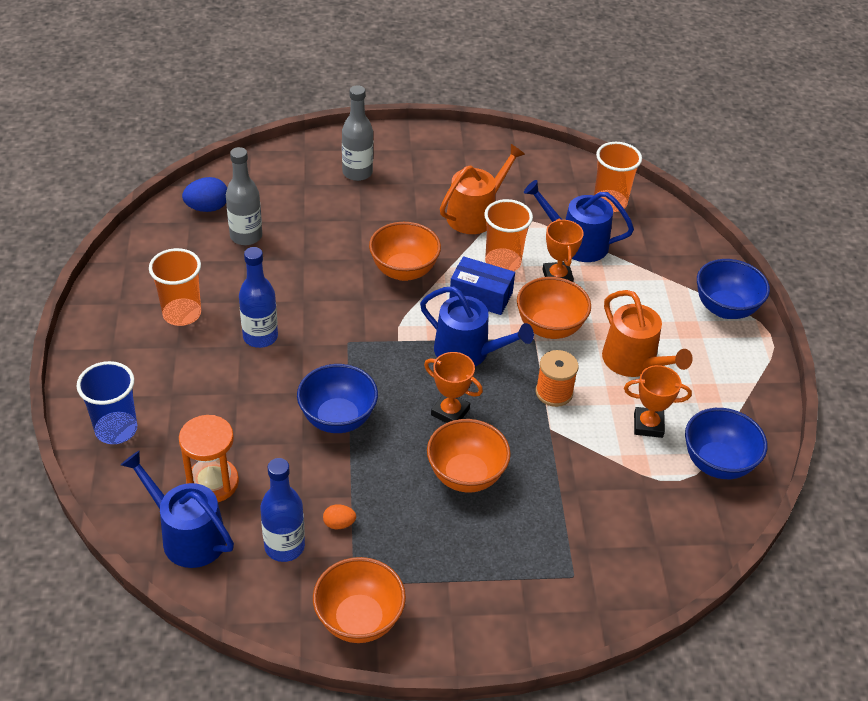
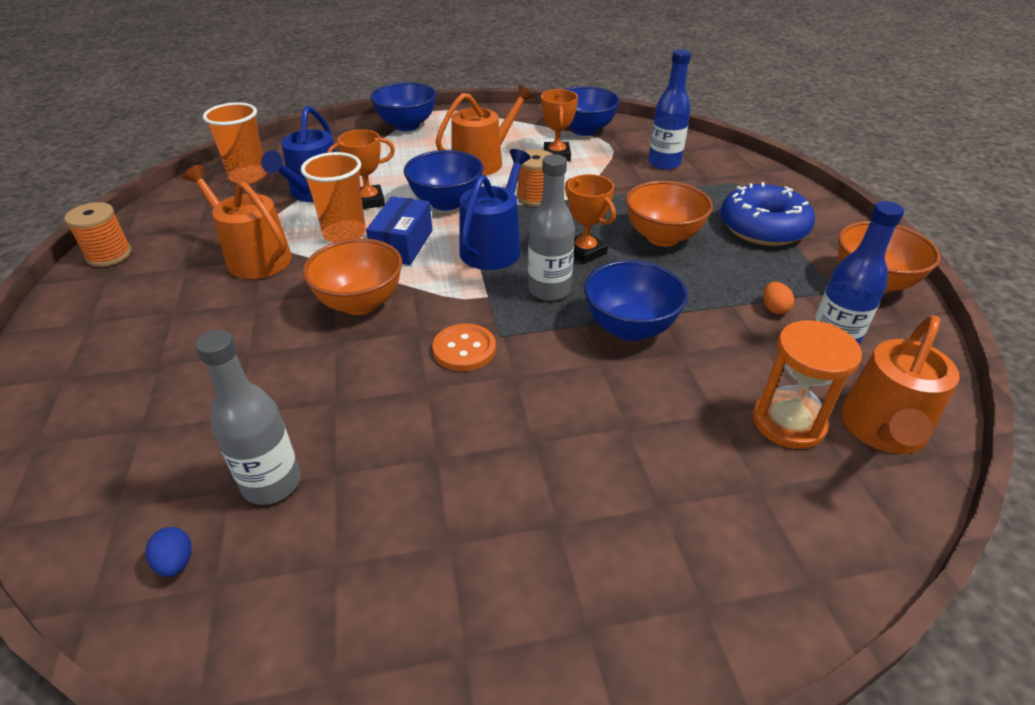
camera: 95 degrees left, 5 degrees down
blue cup [76,361,137,444] -> none
blue watering can [121,451,234,568] -> orange watering can [841,315,960,454]
orange cup [149,248,201,326] -> none
blue egg [182,177,227,212] -> blue egg [146,527,192,577], size x0.58
blue bottle [239,247,278,348] -> blue bottle moved to [648,49,691,170]
grey bottle [342,85,373,181] -> grey bottle moved to [528,154,575,301]
orange trophy [424,352,483,423] -> orange trophy turned 60 degrees counterclockwise [565,174,616,264]
orange bowl [517,277,591,339] -> blue bowl [404,150,483,211]
none -> orange spool [64,202,132,267]
none -> orange button [432,324,496,371]
none -> blue donut [720,182,815,246]

